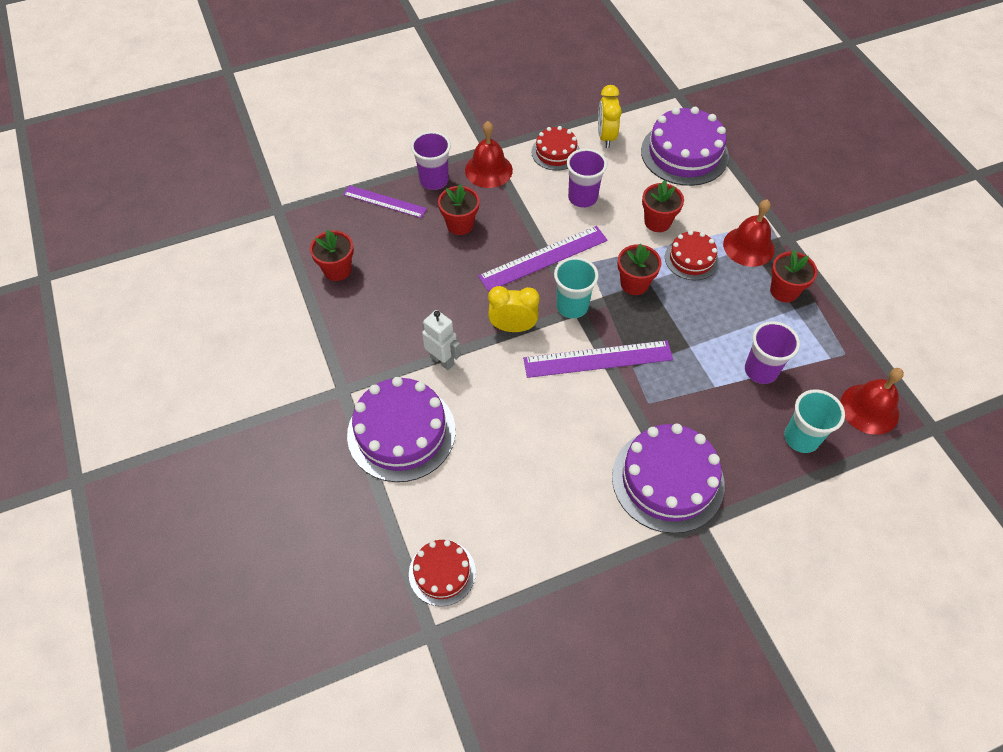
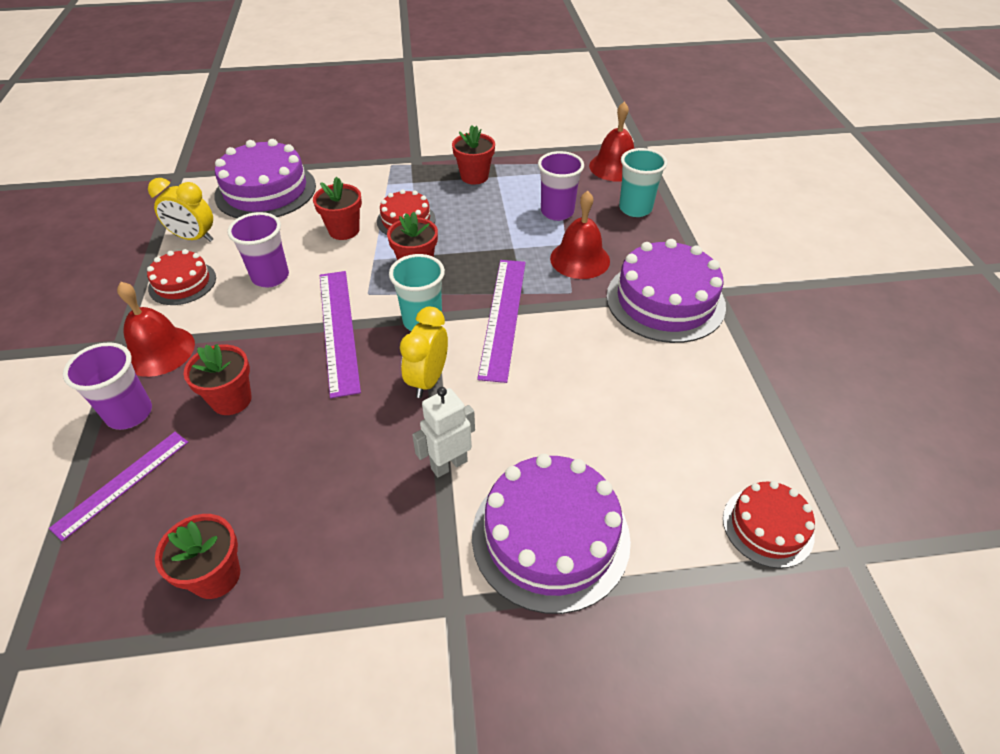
camera: 75 degrees left, 10 degrees down
red bell [723,200,775,267] -> red bell moved to [550,191,610,279]

